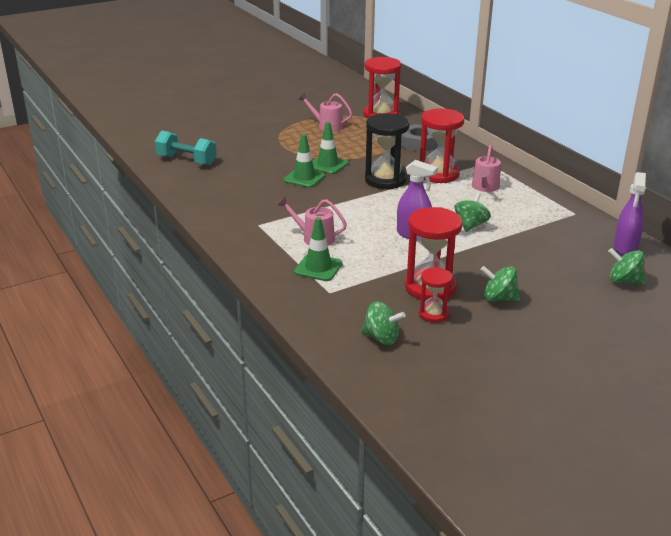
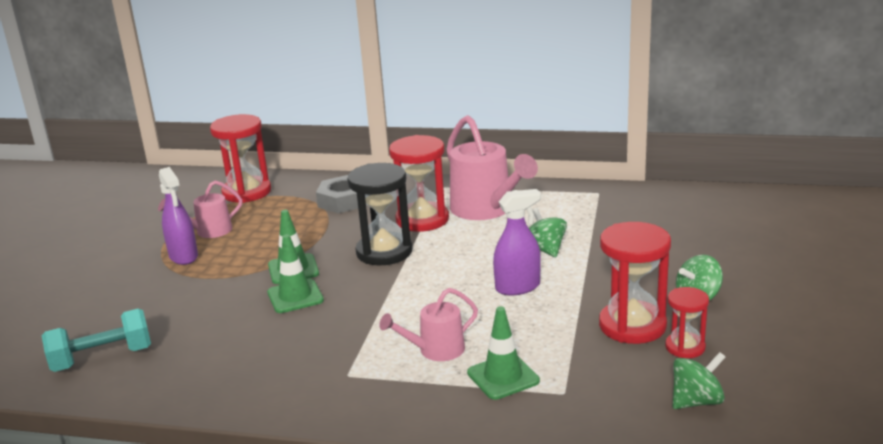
camera: 45 degrees left, 5 degrees down
pink watering can [472,145,501,192] -> pink watering can [446,115,538,220], size x1.79
green spinning top [608,248,645,284] -> none
purple spray bottle [614,172,646,256] -> purple spray bottle moved to [159,167,198,265]

